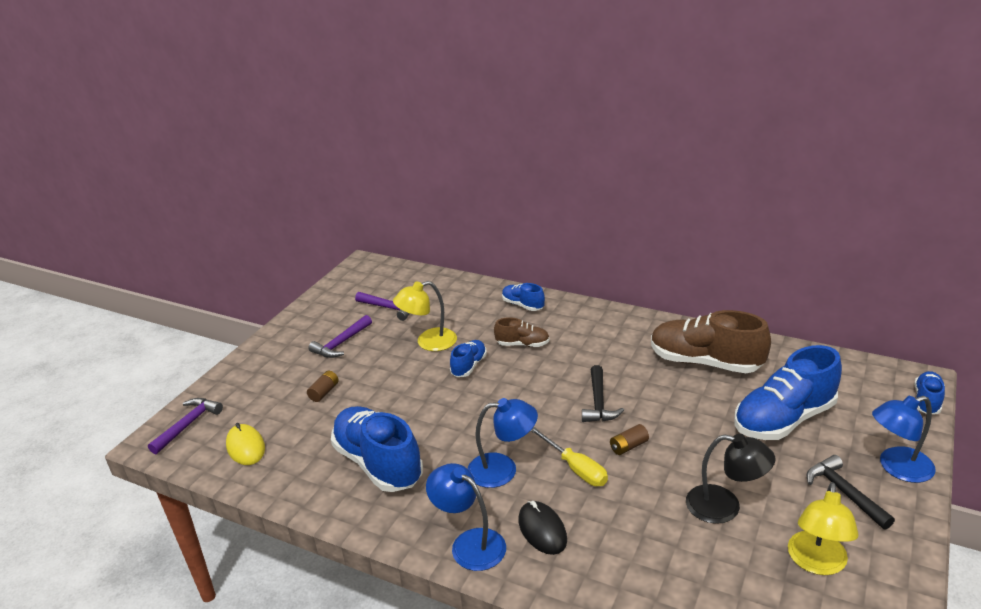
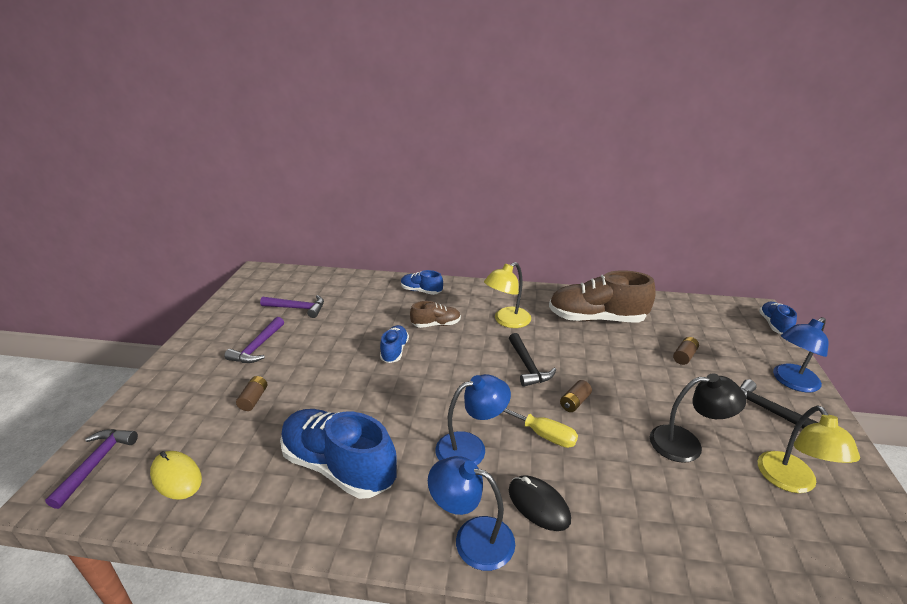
camera: 20 degrees left, 0 degrees up
yellow lamp [393,281,457,351] -> yellow lamp moved to [484,262,531,328]
blue shoe [734,345,842,440] -> brown battery [673,337,699,365]

